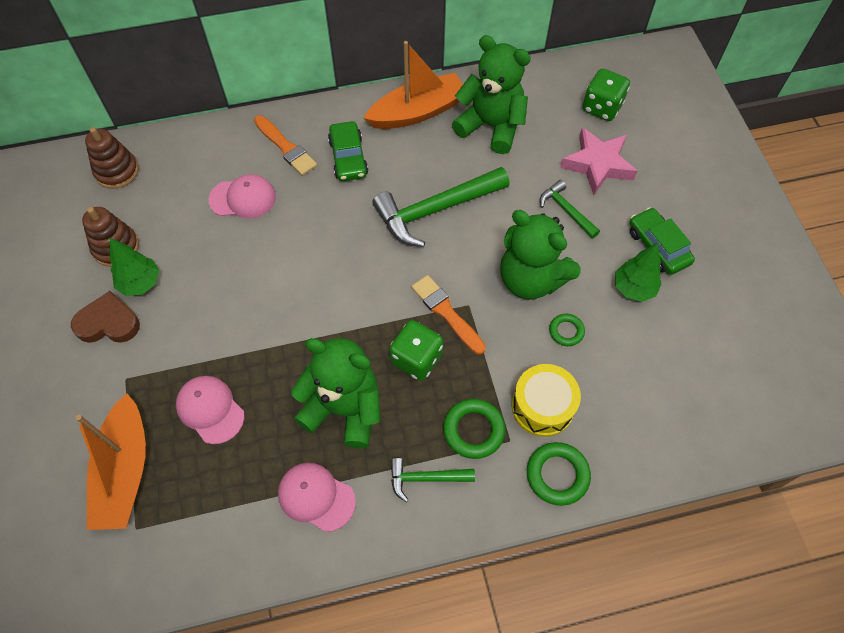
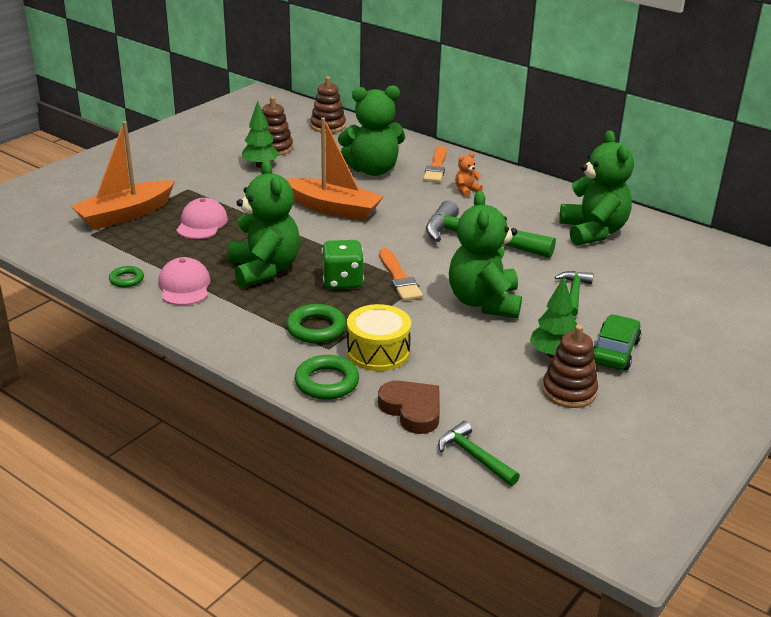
camera: 50 degrees right, 30 degrees down
brown heart [71,291,140,343] -> brown heart moved to [378,381,440,434]
pink cap [208,174,276,219] -> green teddy bear [338,85,405,176]
green car [328,121,368,181] -> orange teddy bear [455,152,483,197]
orange boat [364,41,463,129] -> orange boat moved to [286,118,384,221]
green hammer [390,458,475,502] -> green hammer moved to [438,421,520,486]
orange brush [411,275,486,355] -> orange brush turned 150 degrees clockwise [379,248,423,301]
green ring [549,314,585,346] -> green ring moved to [109,266,144,287]
pink star [560,128,637,195] -> none
green dice [582,68,630,121] -> none
none -> brown stacking toy [542,325,598,408]

